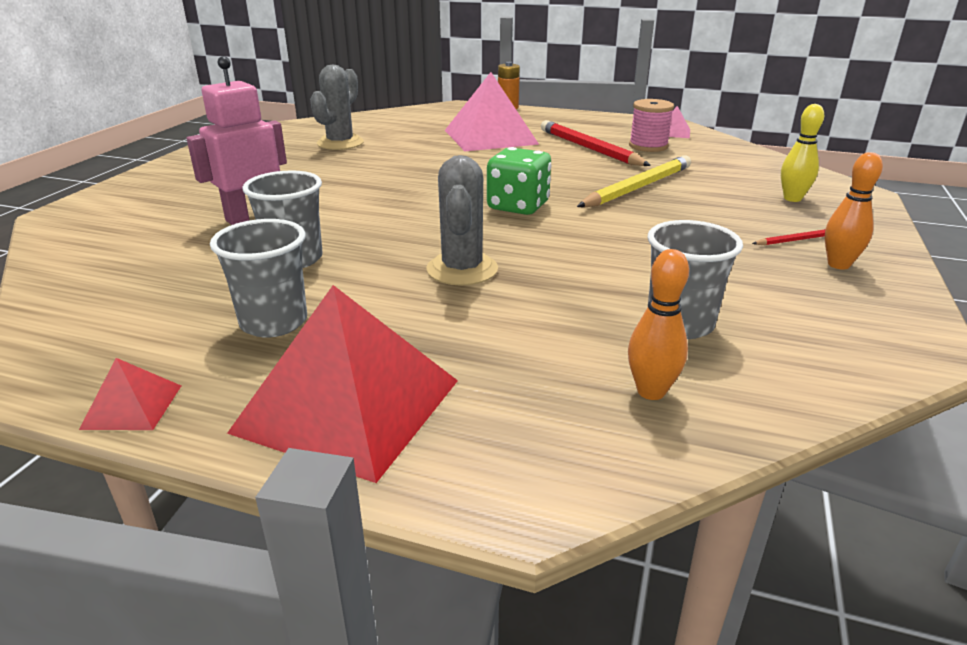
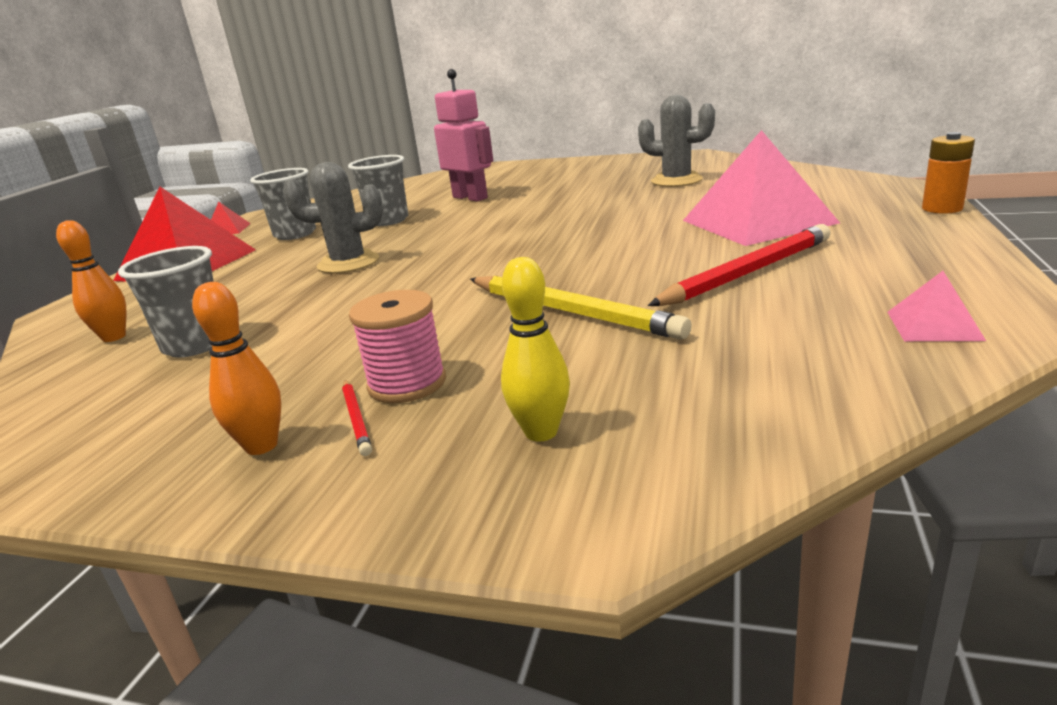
camera: 90 degrees right, 5 degrees down
green dice [487,147,551,215] -> none
pink spool [629,99,674,152] -> pink spool moved to [349,290,446,403]

